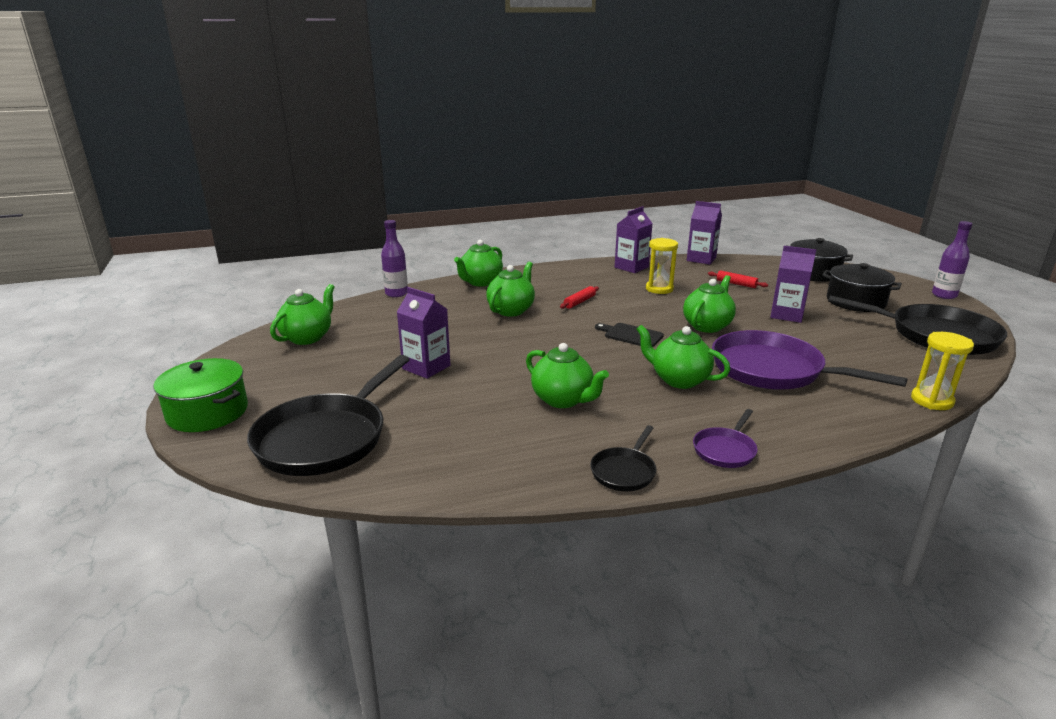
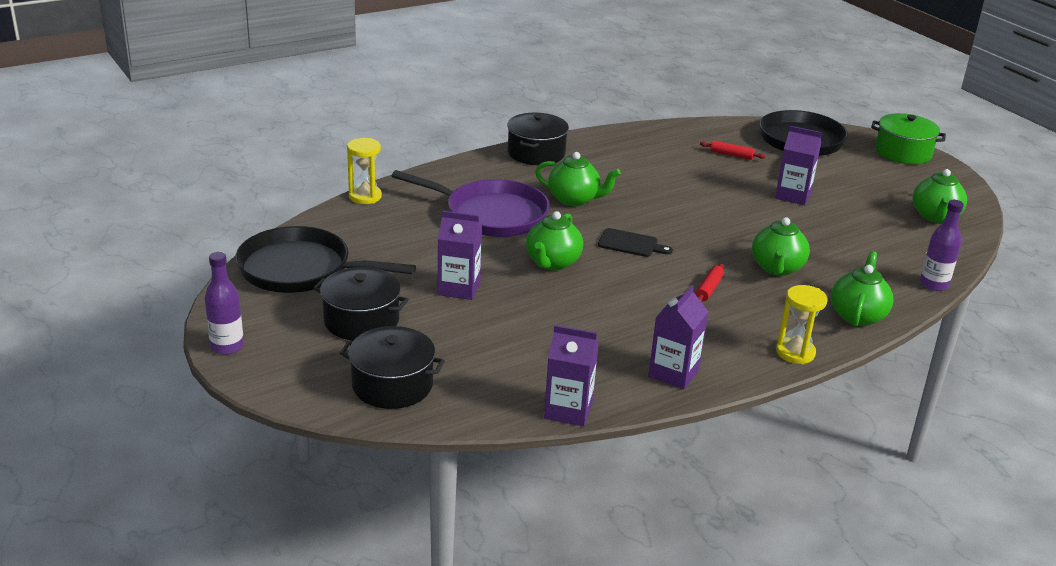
camera: 165 degrees right, 5 degrees up
green teapot [526,343,609,408] -> none
black pan [590,425,656,491] -> none
yellow hourglass [646,238,678,294] -> yellow hourglass moved to [776,285,828,364]
purple pan [693,409,758,468] -> black pot [507,113,569,165]
red rolling pin [708,270,768,288] -> red rolling pin moved to [700,140,766,160]

